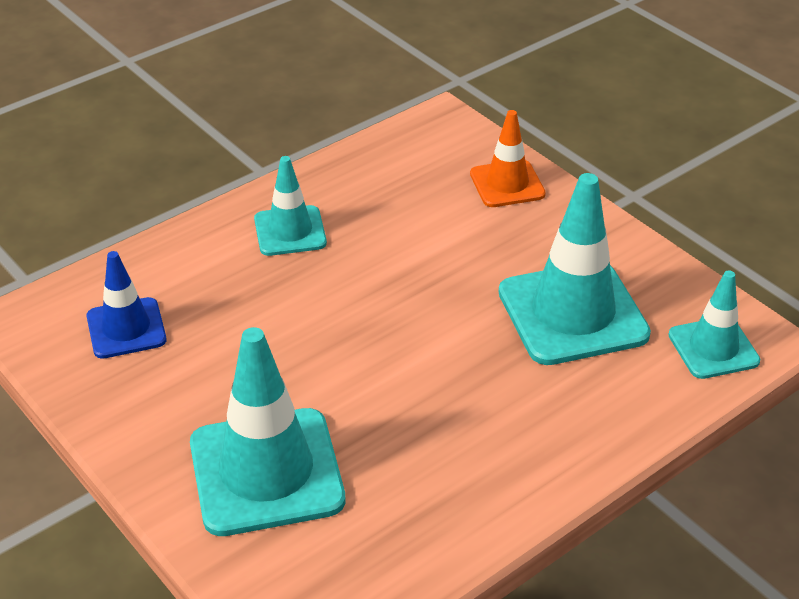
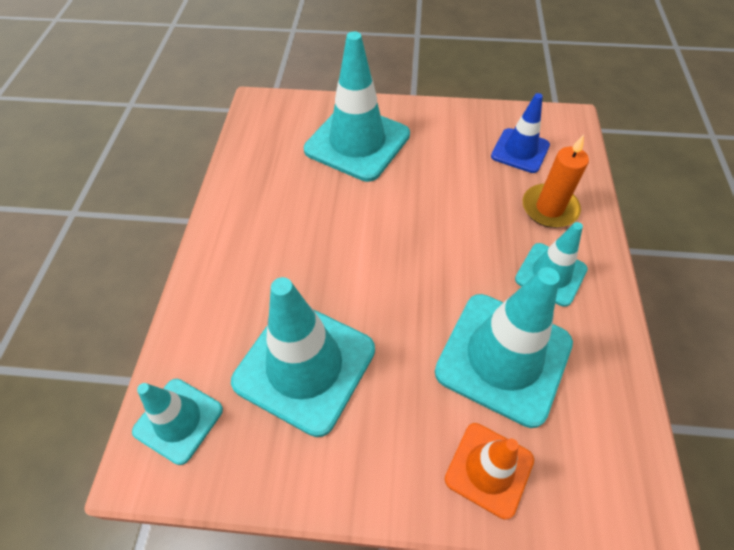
camera: 135 degrees right, 15 degrees up
none -> turquoise traffic cone [435,267,573,428]
none -> orange candle [523,135,589,228]

